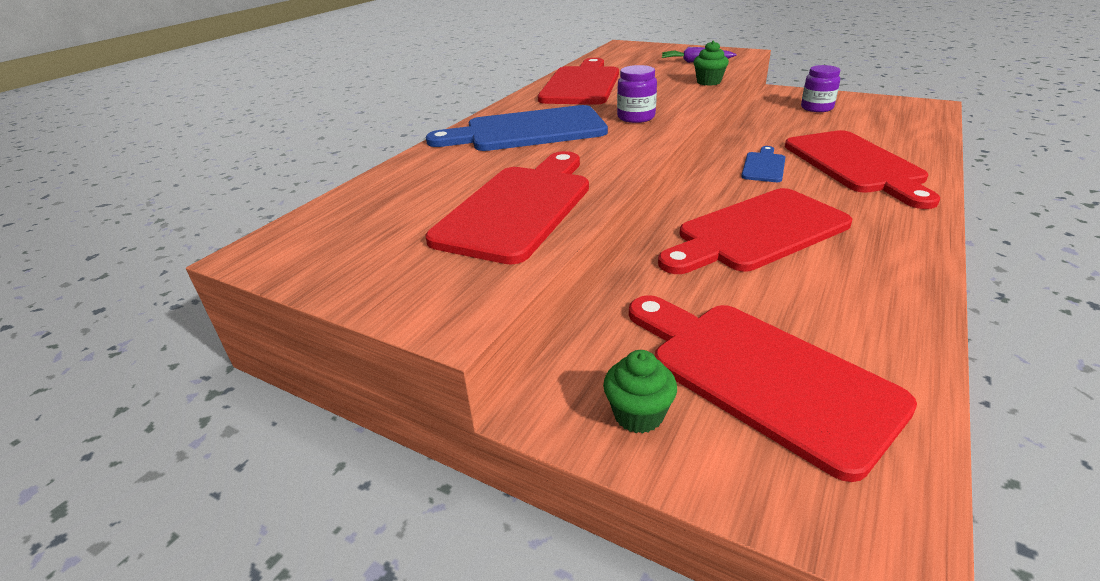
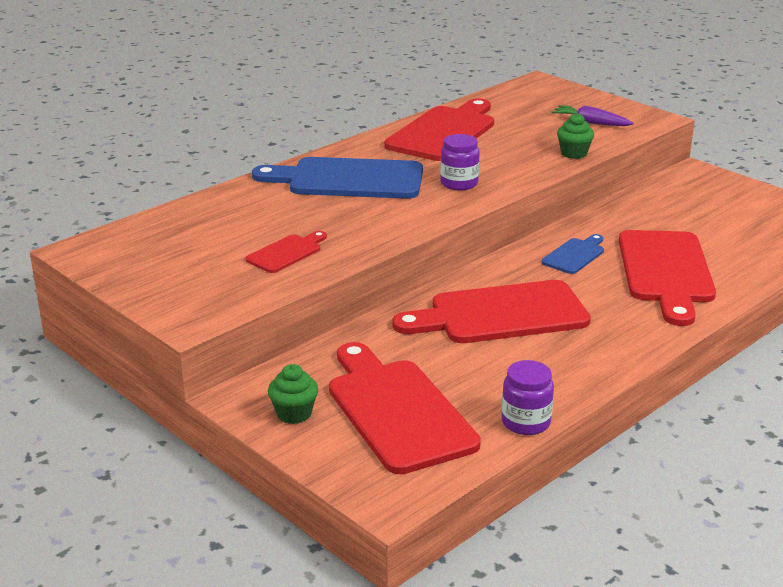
camera: 15 degrees right, 5 degrees down
red cutting board [426,151,589,265] -> red cutting board [246,231,327,273], size x0.49
purple jar [801,65,840,112] -> purple jar moved to [502,360,554,435]

